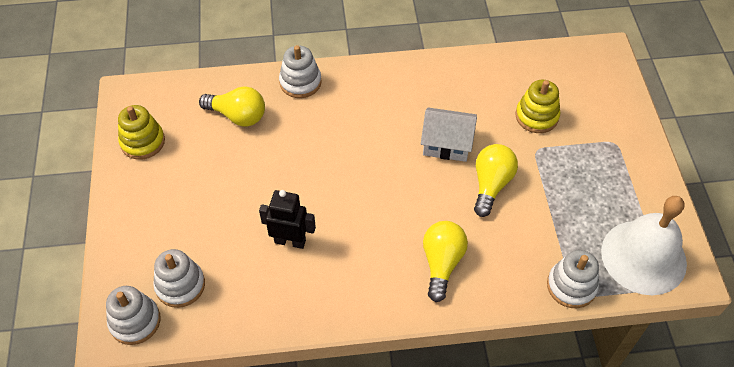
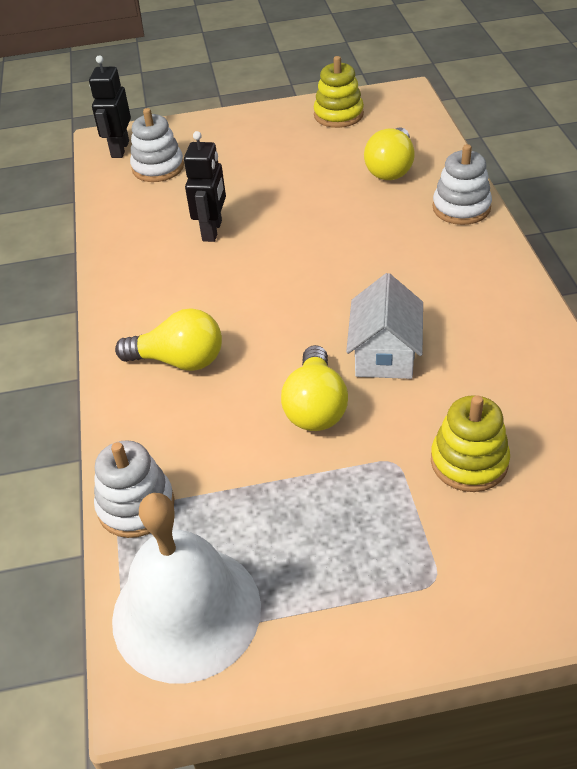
camera: 90 degrees right, 10 degrees down
white stacking toy [106,286,161,345] -> black robot [89,55,131,158]
yellow light bulb [474,144,518,217] -> yellow light bulb turned 75 degrees clockwise [281,345,348,431]

